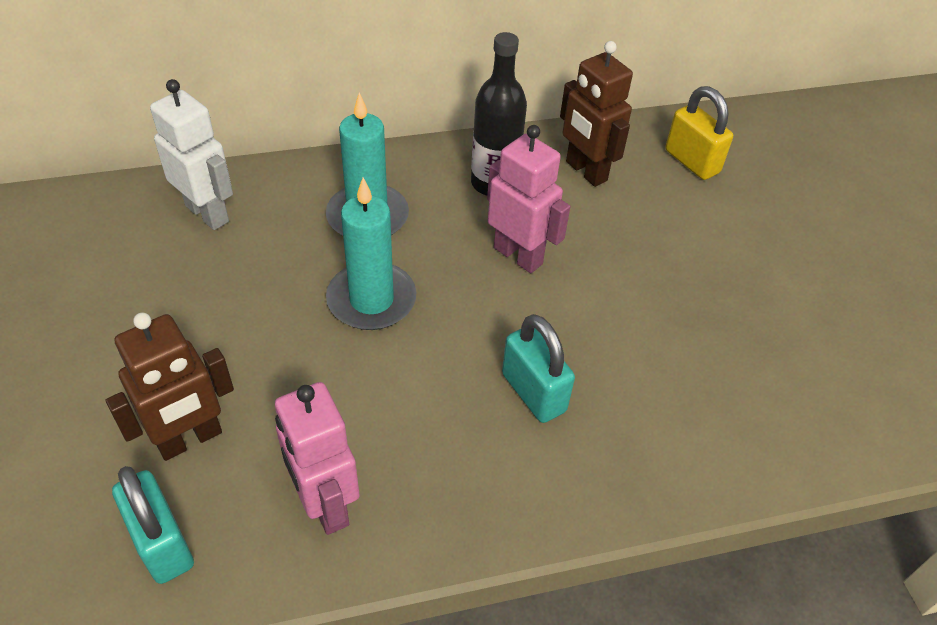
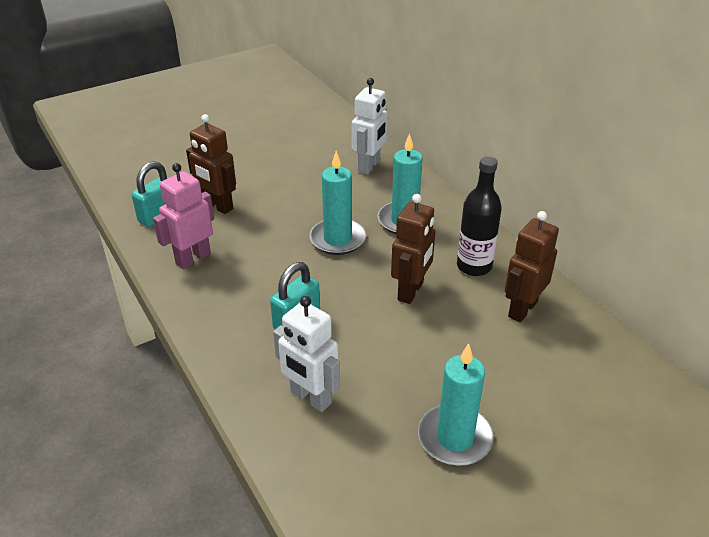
camera: 75 degrees right, 10 degrees down
pink robot [487,125,570,273] -> brown robot [391,194,436,304]
yellow padlock [665,86,733,180] -> none
none -> white robot [273,296,340,412]
none -> turquoise candle [418,343,494,466]

